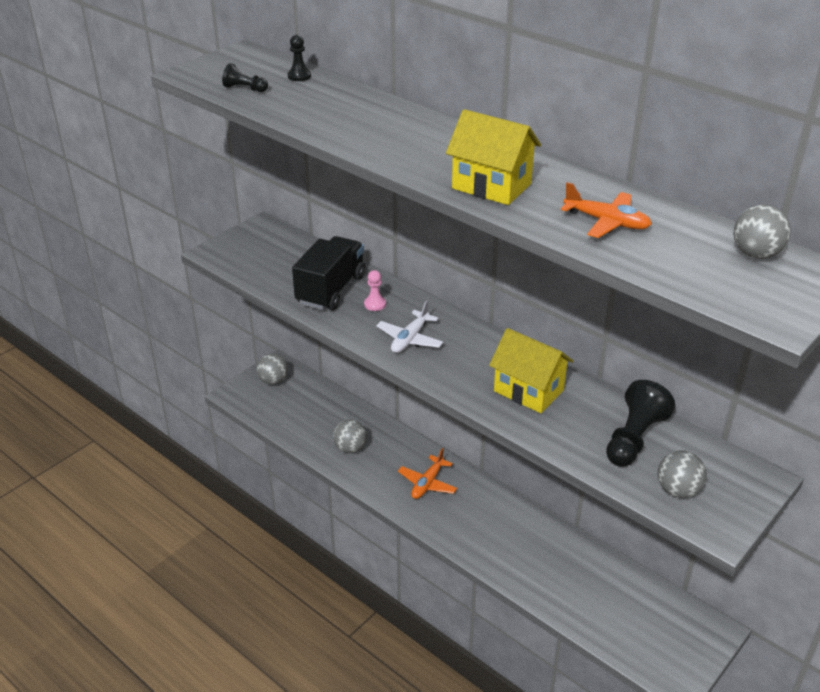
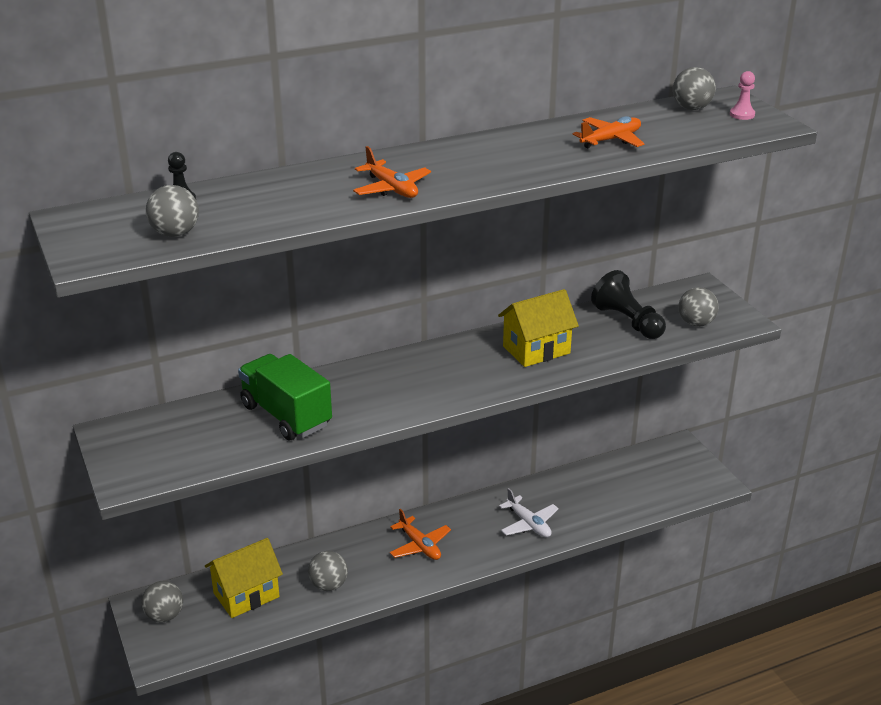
camera: 65 degrees left, 5 degrees down
black pawn [222,63,268,92] -> grey ball [146,185,199,237]
black truck [292,236,365,310] -> green truck [238,354,332,440]
pink pawn [364,270,386,311] -> pink pawn moved to [730,71,755,120]
white plane [376,300,443,353] -> white plane moved to [499,488,559,537]
yellow house [446,109,541,205] -> yellow house moved to [205,538,283,618]
none -> orange plane [353,146,431,198]

